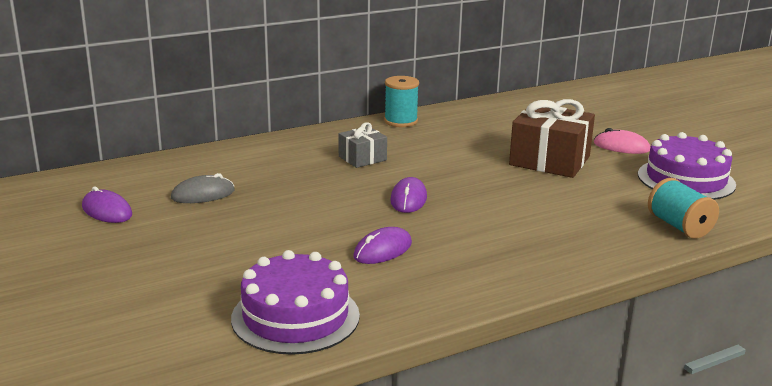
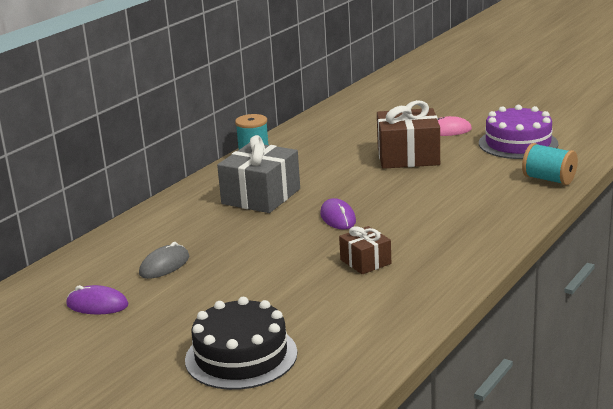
camera: 25 degrees left, 0 degrees up
purple cake [231,250,360,355] -> none
grey gift [339,122,387,168] -> grey gift [217,135,300,213], size x1.81
purple mouse [353,227,412,264] -> brown gift [339,226,391,274]
none -> black cake [185,297,297,390]

